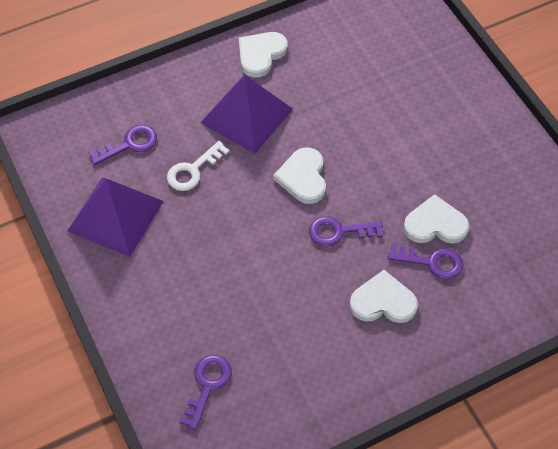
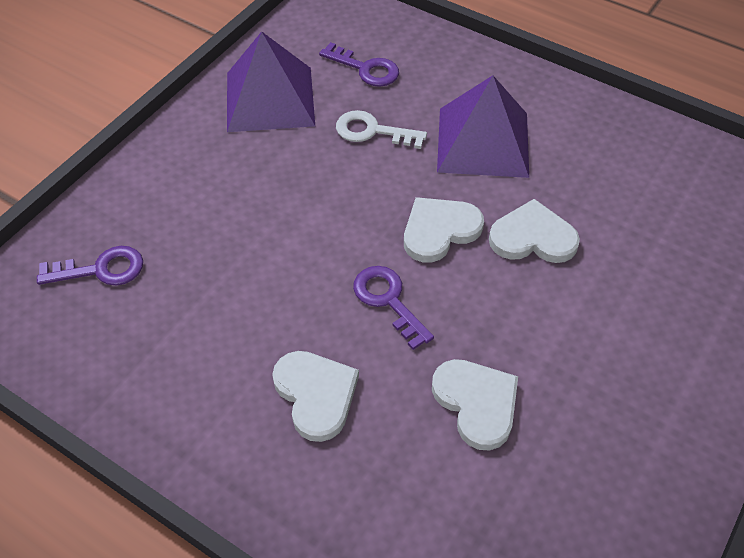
camera: 60 degrees right, 5 degrees down
white heart [239,32,288,78] -> white heart moved to [489,199,580,263]
purple key [388,243,463,280] -> none

